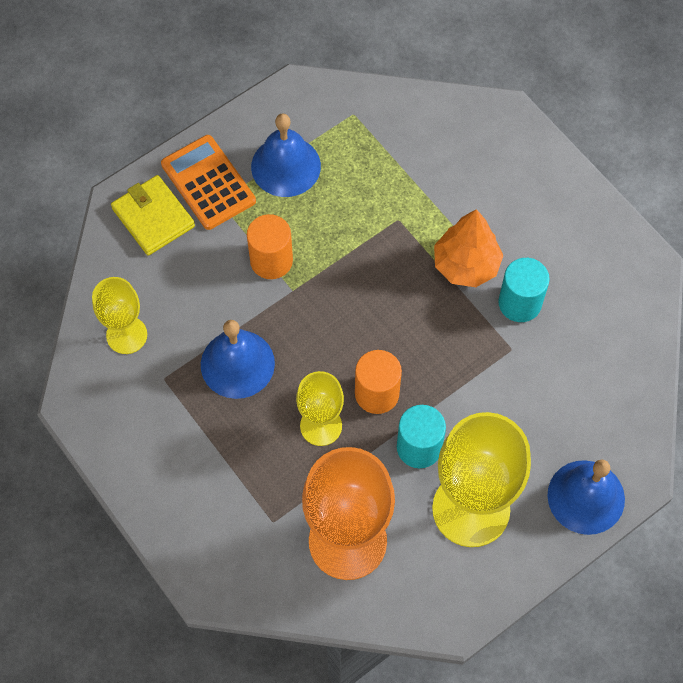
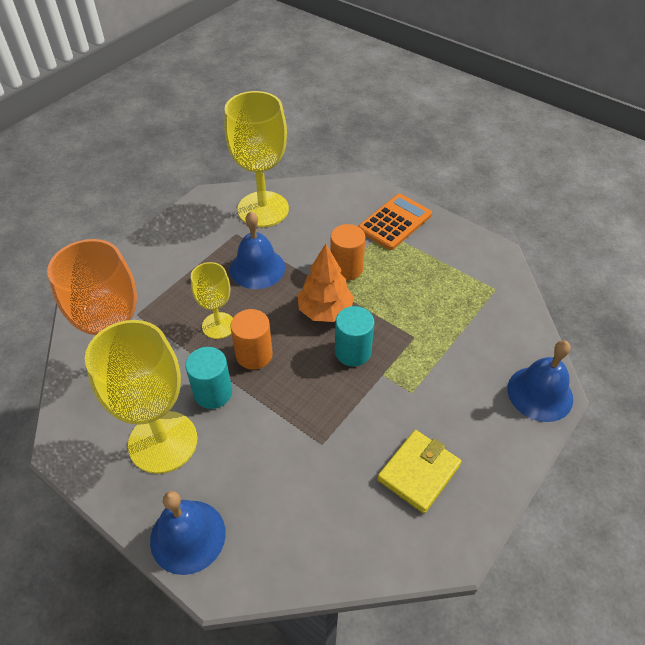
camera: 75 degrees right, 15 degrees down
yellow goblet [92,277,147,354] -> yellow goblet [224,91,289,227], size x1.80
yellow wallet [111,175,195,256] -> yellow wallet moved to [377,430,462,514]
blue bell [251,113,321,197] -> blue bell moved to [508,341,573,422]
orange tree [434,209,504,287] -> orange tree moved to [298,244,354,322]
turquoise cylinder [498,258,550,322] -> turquoise cylinder moved to [335,306,375,366]

